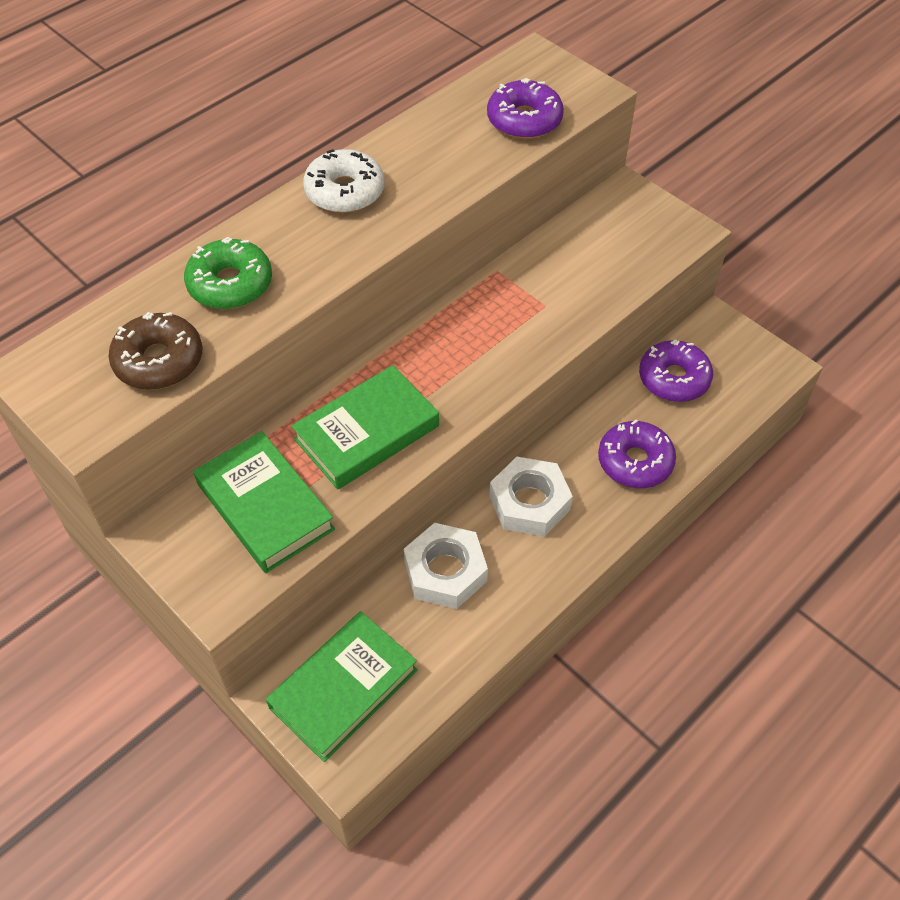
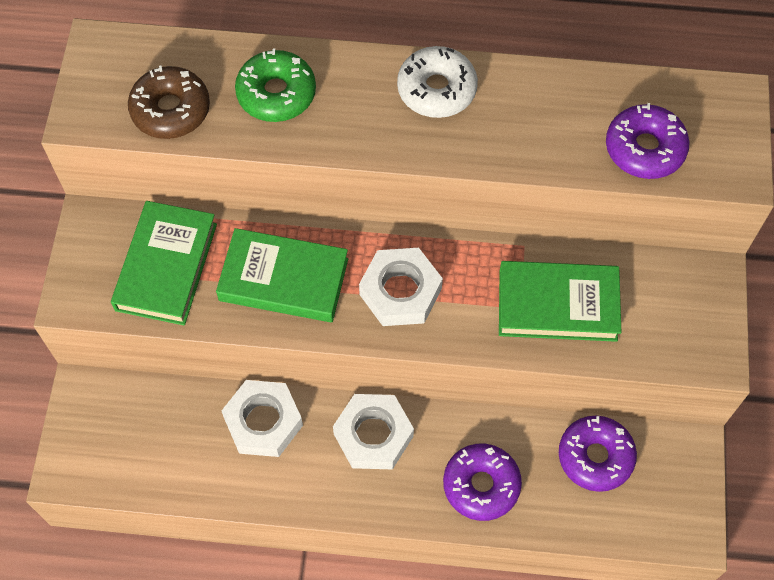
camera: 50 degrees right, 10 degrees up
green book [266,611,417,762] -> green book moved to [499,261,622,342]
none -> white nut [359,248,443,326]

